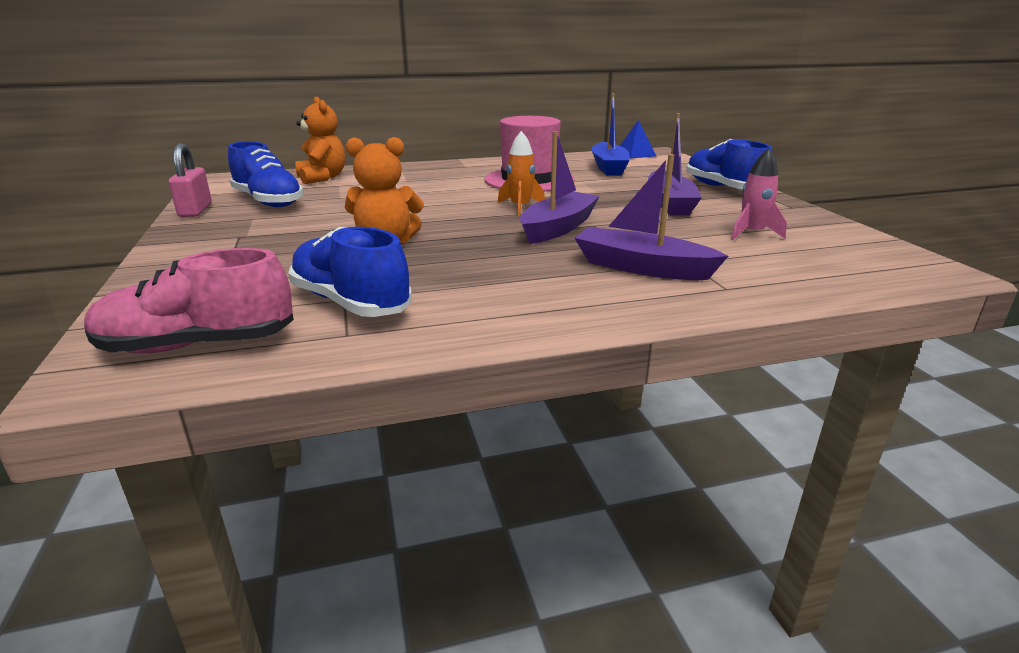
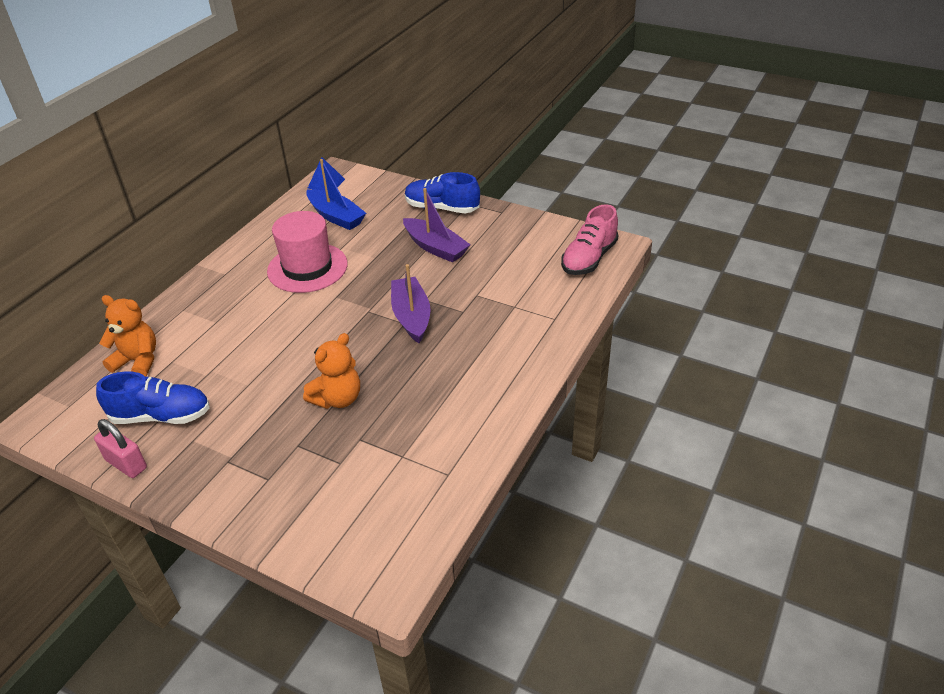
camera: 45 degrees left, 15 degrees up
pink shoe [84,248,294,354] -> pink shoe moved to [561,204,619,275]
blue shoe [288,227,412,317] -> none
orange rocket [498,131,545,216] -> none
purple boat [575,154,728,280] -> none
pink rocket [731,148,787,240] -> none

